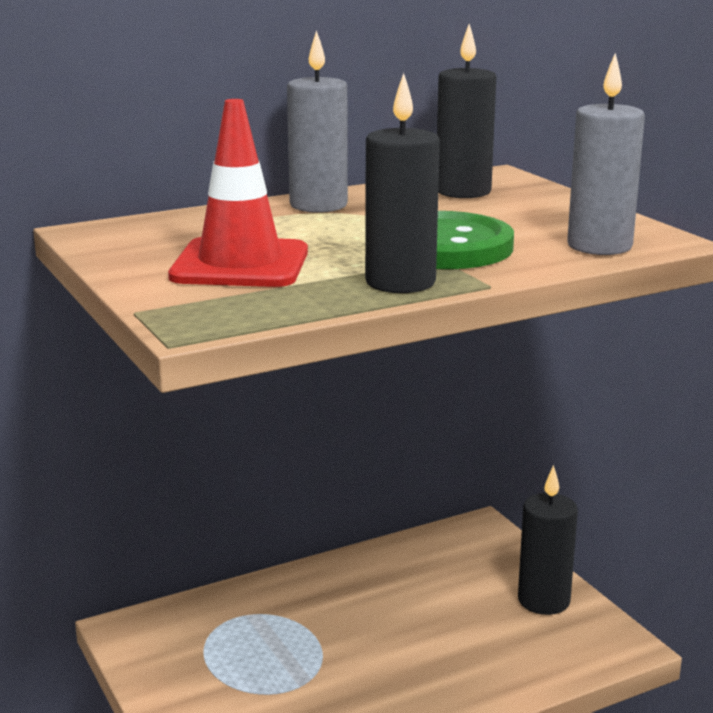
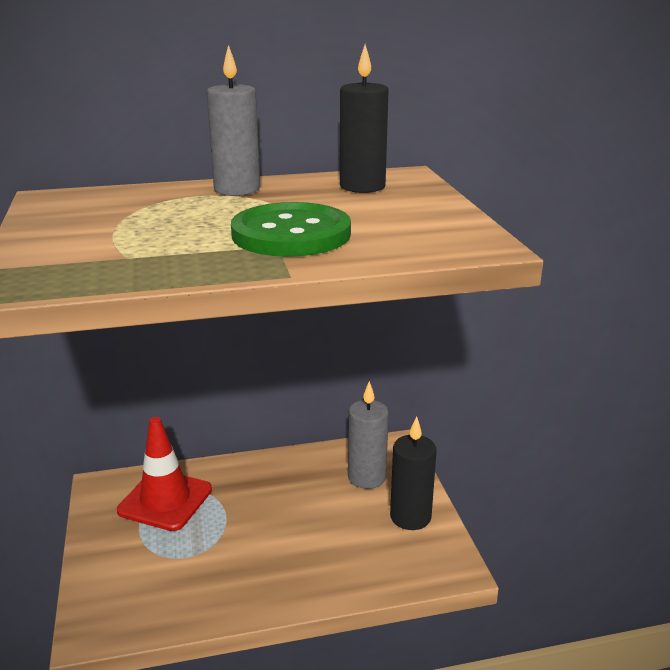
camera: 15 degrees right, 5 degrees up
red traffic cone [168,99,308,287] -> red traffic cone moved to [117,417,212,531]
black candle [365,73,440,293] -> none
grey candle [567,53,645,255] -> grey candle moved to [348,381,389,489]

